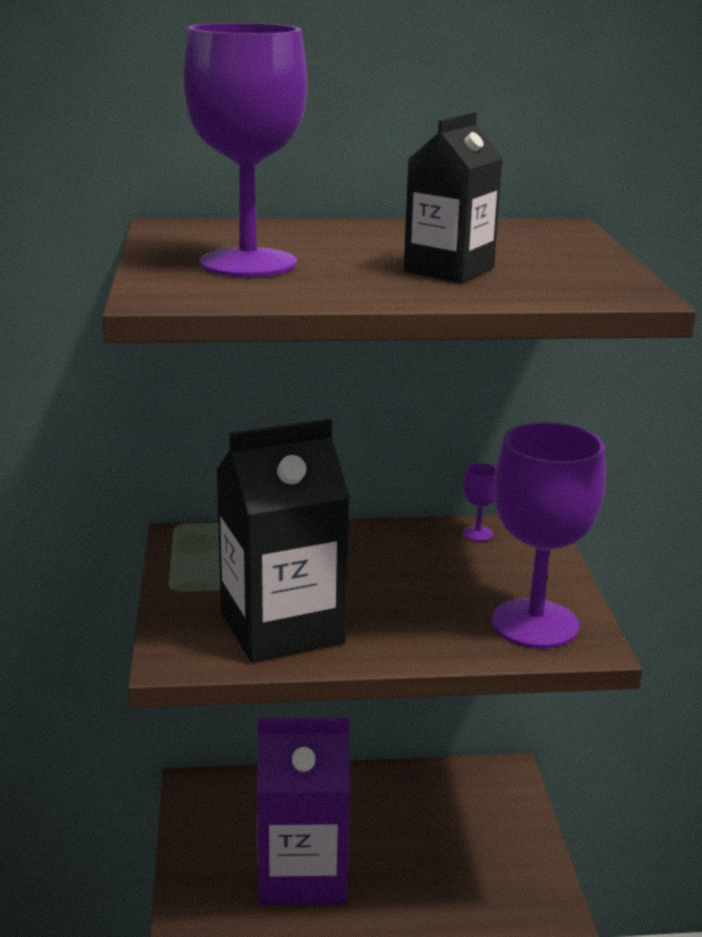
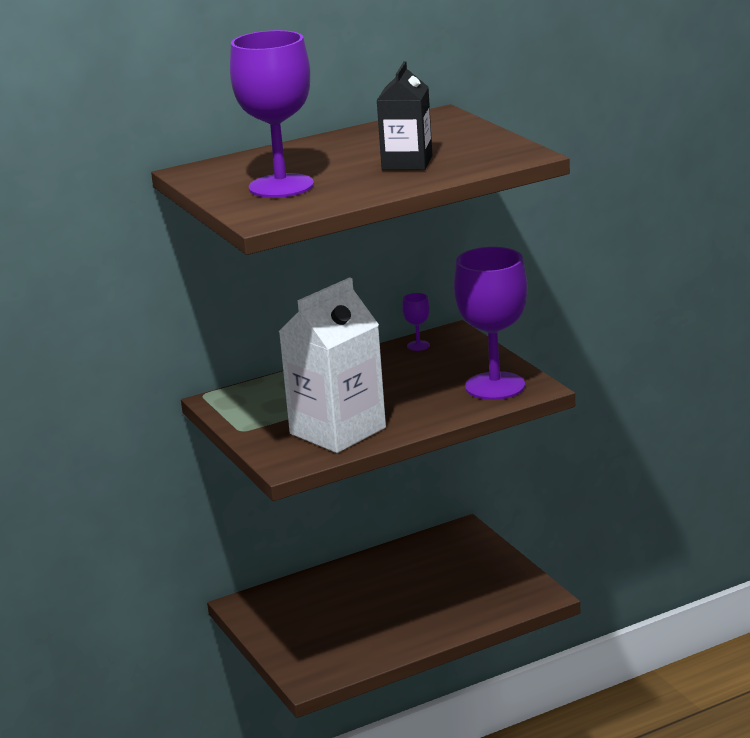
camera: 20 degrees left, 0 degrees up
black carton [216,419,350,663] -> white carton [279,277,386,453]
purple carton [257,717,350,905] -> none

